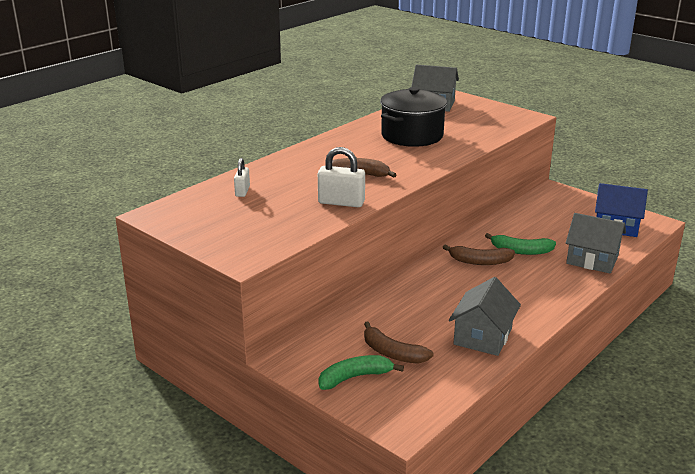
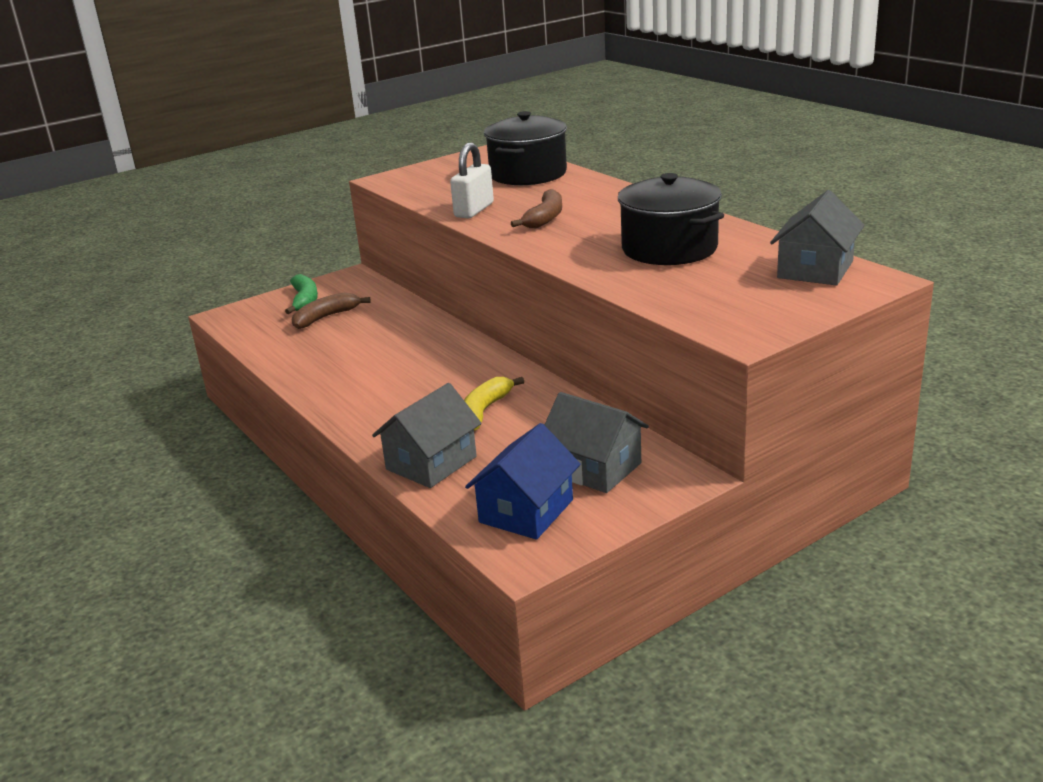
camera: 105 degrees right, 0 degrees up
white padlock [234,158,250,197] -> black pot [484,111,567,185]
brown banana [442,245,515,265] -> none
grey house [449,277,521,356] -> grey house moved to [545,392,649,493]
green banana [485,233,556,255] -> yellow banana [464,377,524,431]

